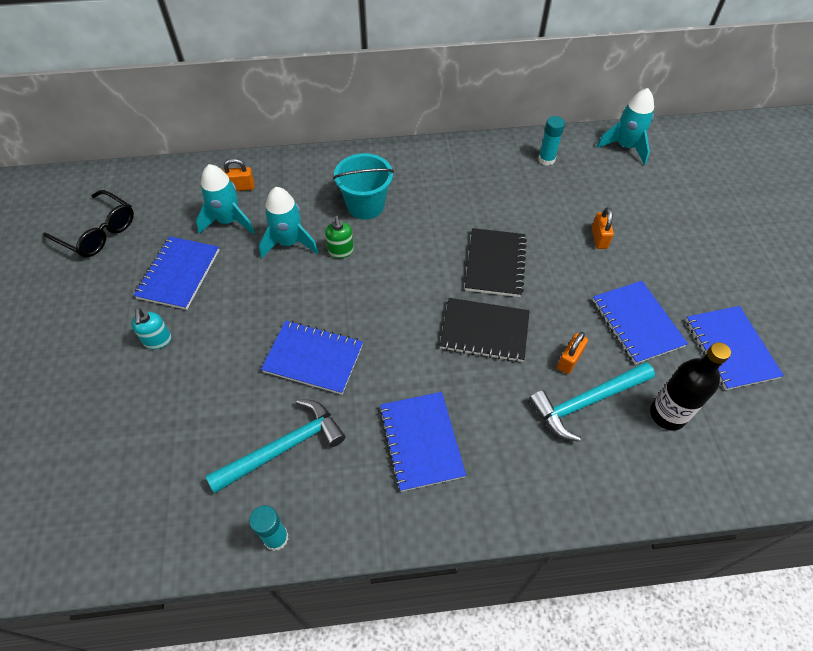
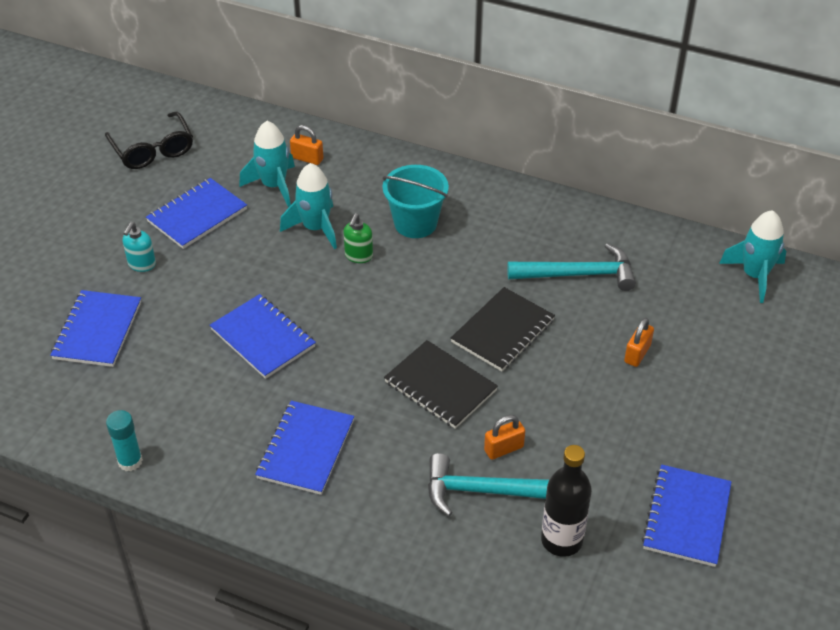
camera: 30 degrees right, 10 degrees down
turquoise hammer [206,399,345,493] -> turquoise hammer moved to [507,243,636,291]
turquoise glue stick [538,116,565,166] -> none
blue notebook [593,281,688,364] -> blue notebook moved to [50,290,141,367]

